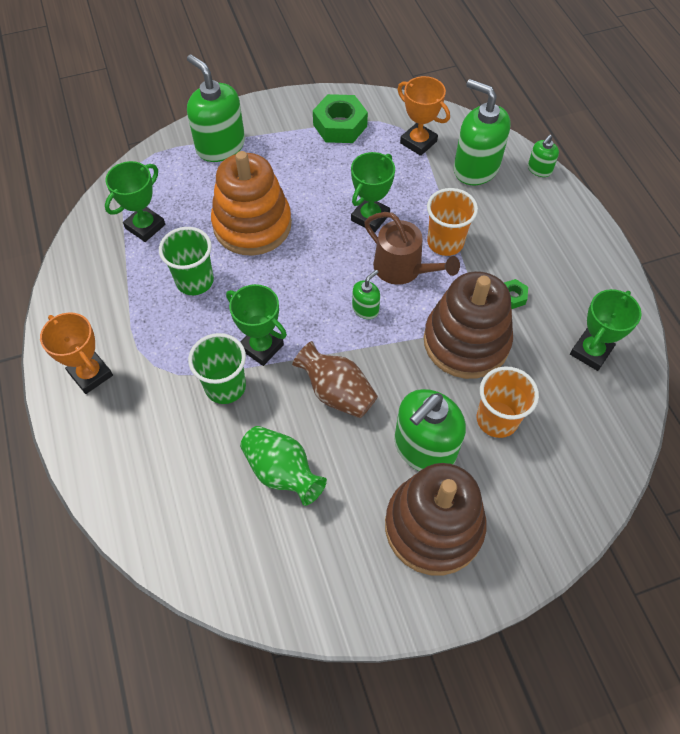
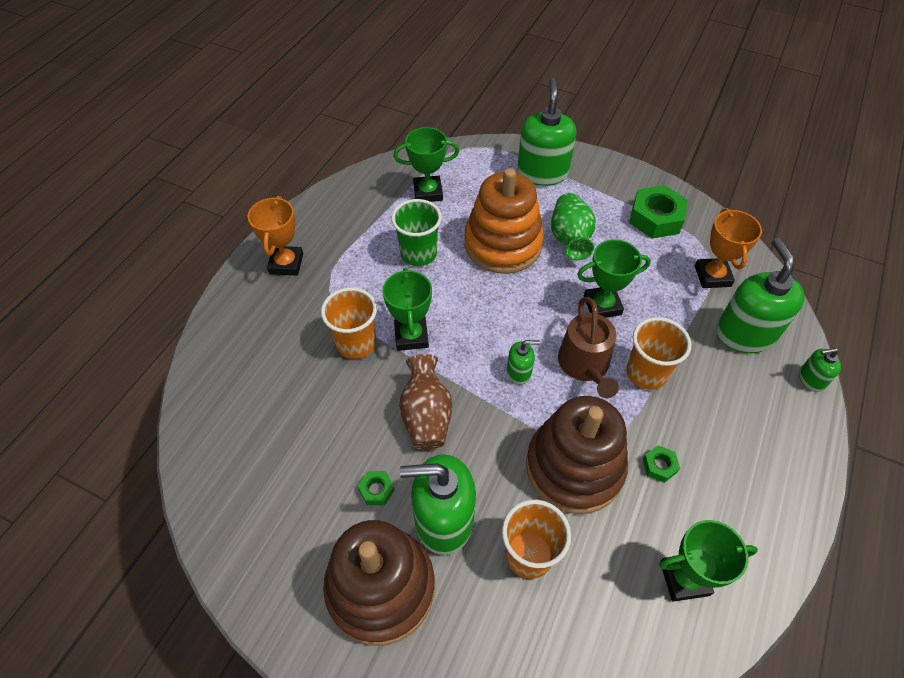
camera: 45 degrees right, 5 degrees down
green cup [188,333,246,404] -> orange cup [321,287,377,359]
green vase [240,426,327,506] -> green vase moved to [551,193,596,260]
none -> green nut [358,471,395,505]

